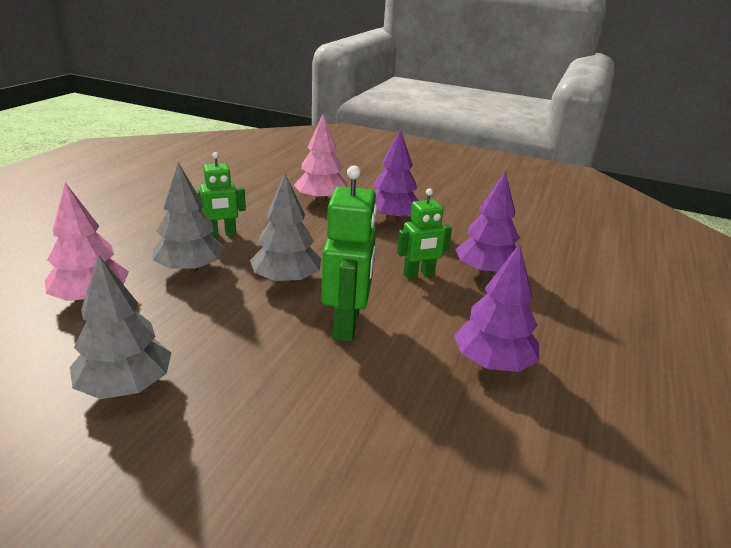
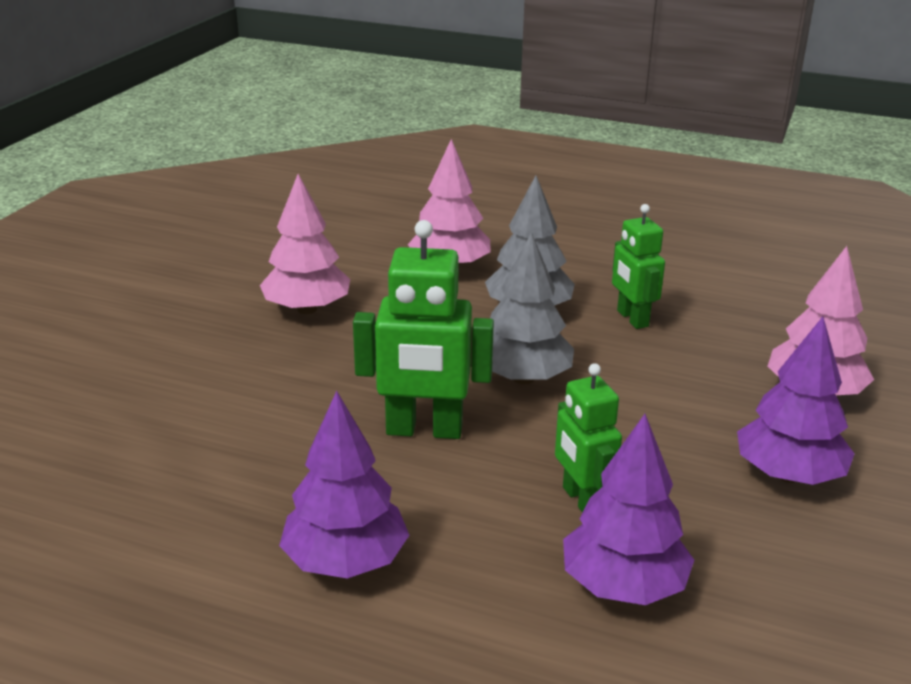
camera: 90 degrees right, 0 degrees up
grey tree [70,254,171,399] -> pink tree [260,174,350,314]

